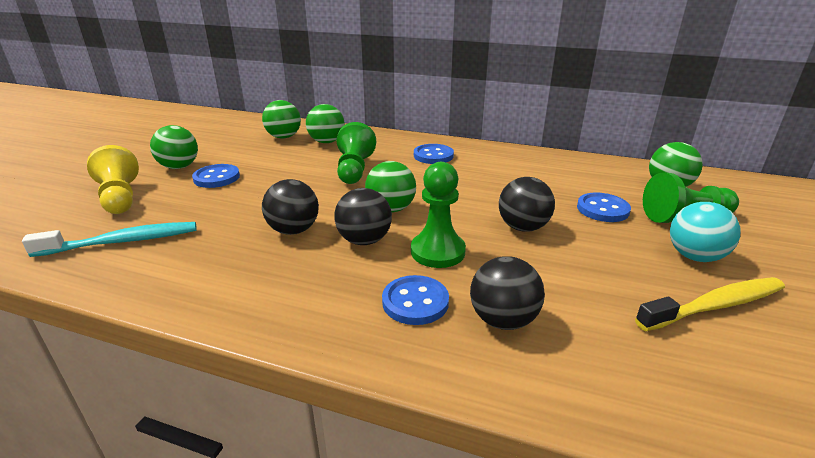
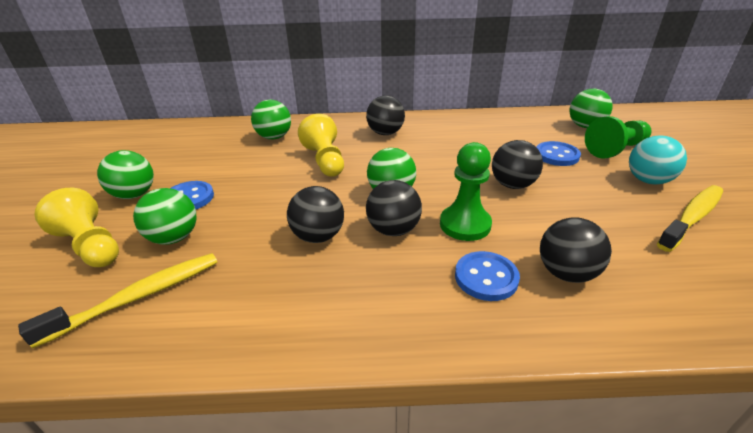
camera: 20 degrees left, 5 degrees up
turquoise toothbrush [22,222,197,257] -> yellow toothbrush [18,253,218,348]
green ball [262,100,301,139] -> green ball moved to [133,188,196,244]
green pawn [337,122,376,184] -> yellow pawn [298,114,344,177]
blue button [414,144,454,164] -> black ball [366,95,405,135]

